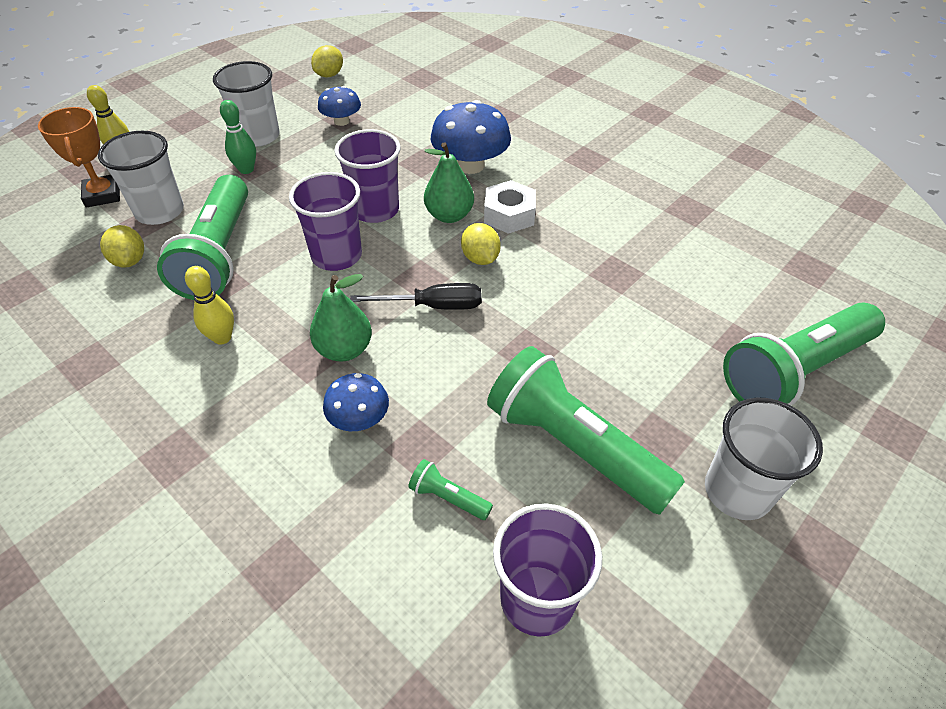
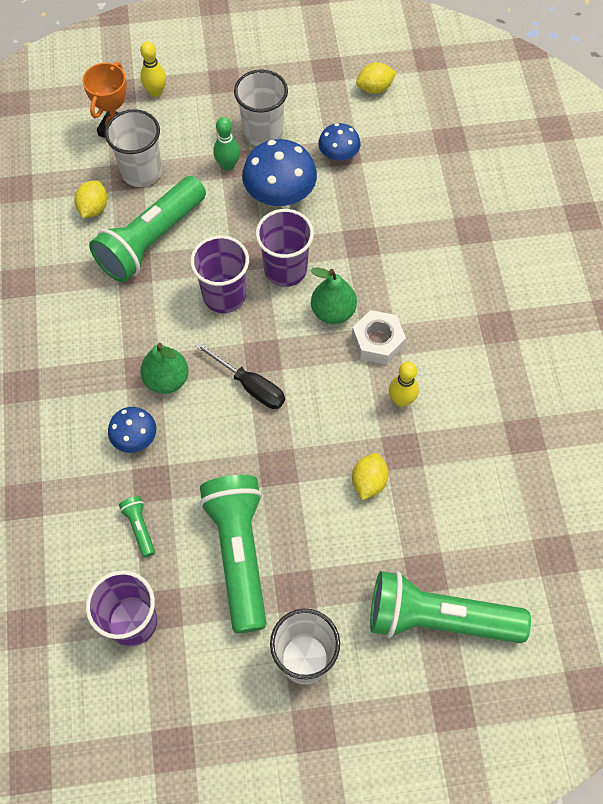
camera: 40 degrees right, 15 degrees up
yellow bowling pin [185,266,234,345] -> yellow bowling pin moved to [389,362,419,407]
blue mushroom [431,100,511,174] -> blue mushroom moved to [242,139,317,206]
yellow lemon [461,223,501,265] -> yellow lemon moved to [352,453,389,500]

